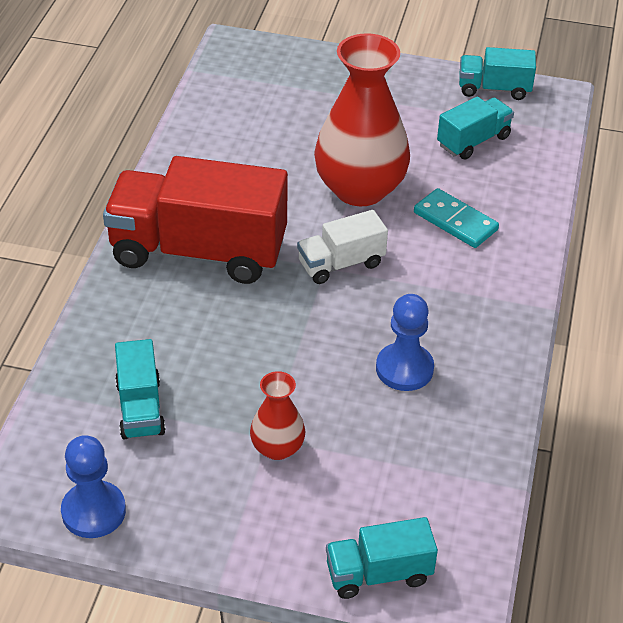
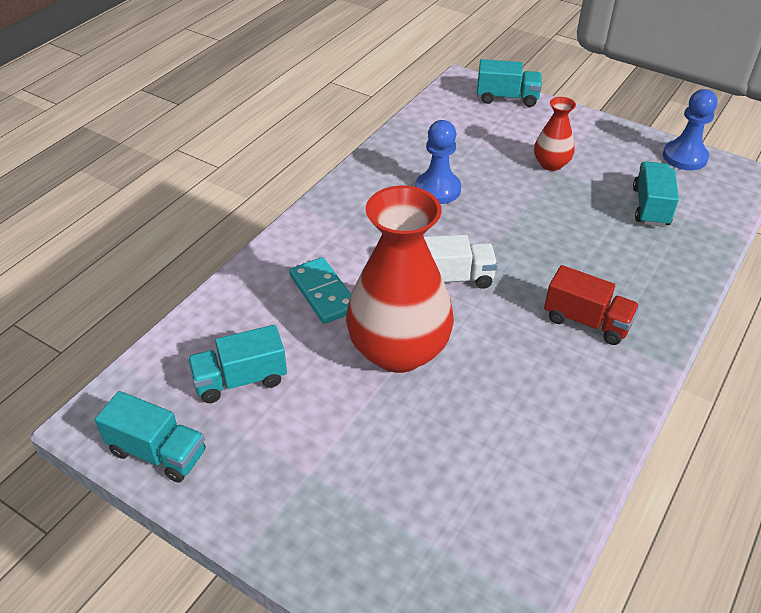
camera: 160 degrees left, 0 degrees up
red truck [103,156,288,284] -> red truck [544,265,639,345], size x0.49

